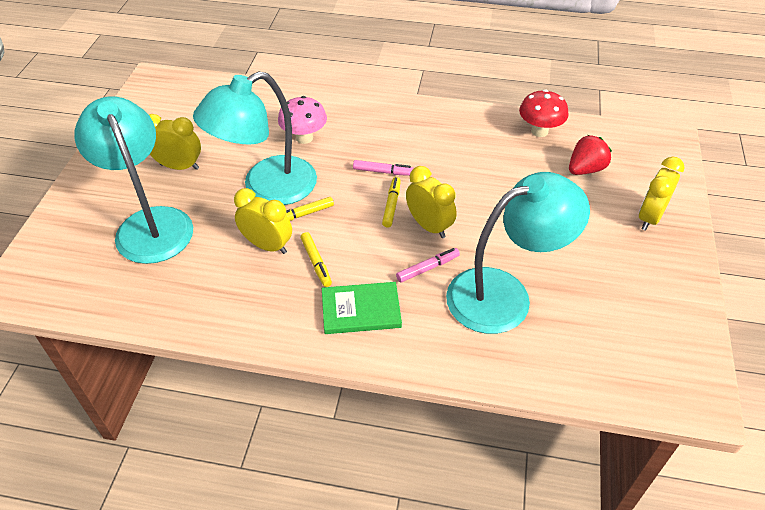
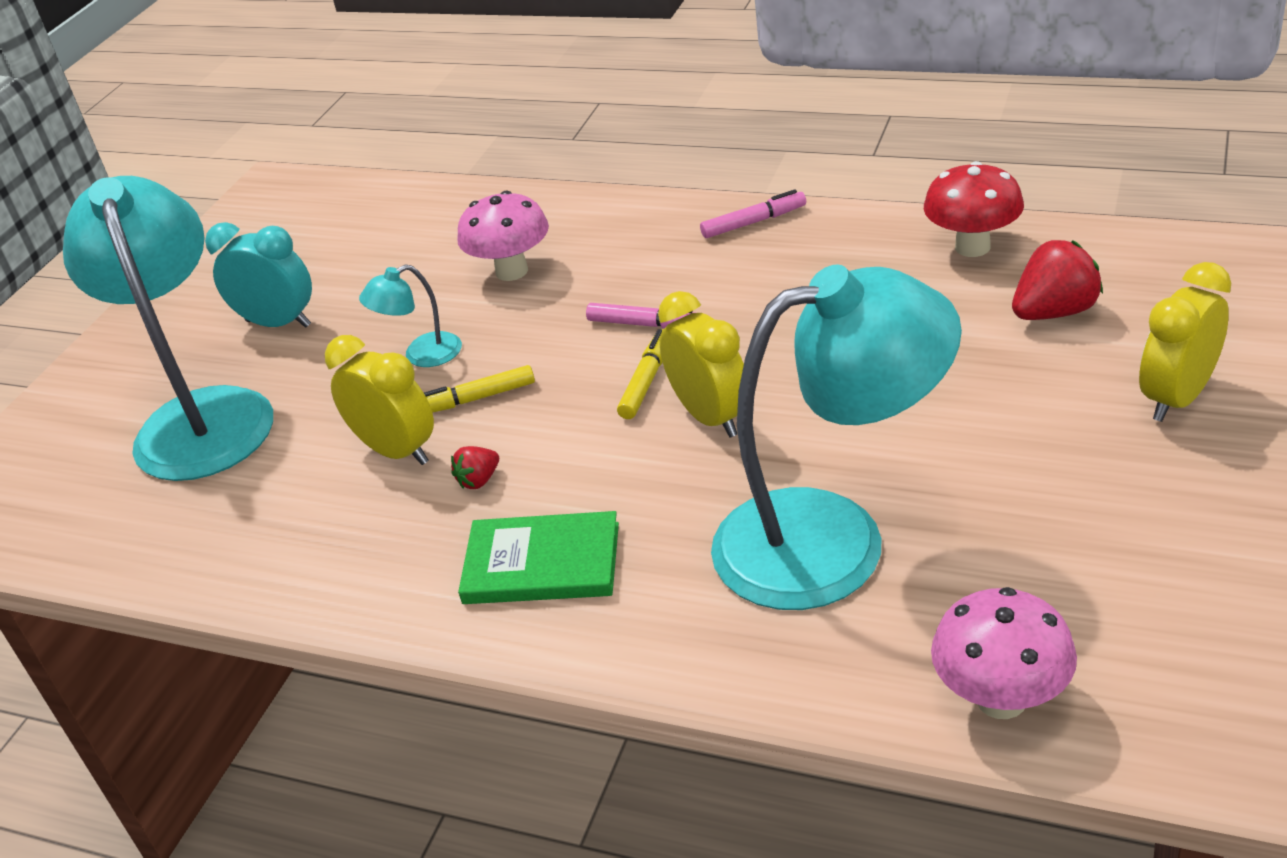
camera: 15 degrees right, 10 degrees down
yellow clock [148,114,201,170] -> turquoise clock [205,222,312,328]
turquoise lamp [193,71,317,205] -> turquoise lamp [359,264,462,367], size x0.42
yellow marker [300,232,332,287] -> red strawberry [451,446,499,489]
pink marker [396,248,460,283] -> pink marker moved to [700,189,806,238]
none -> pink mushroom [931,587,1077,719]

